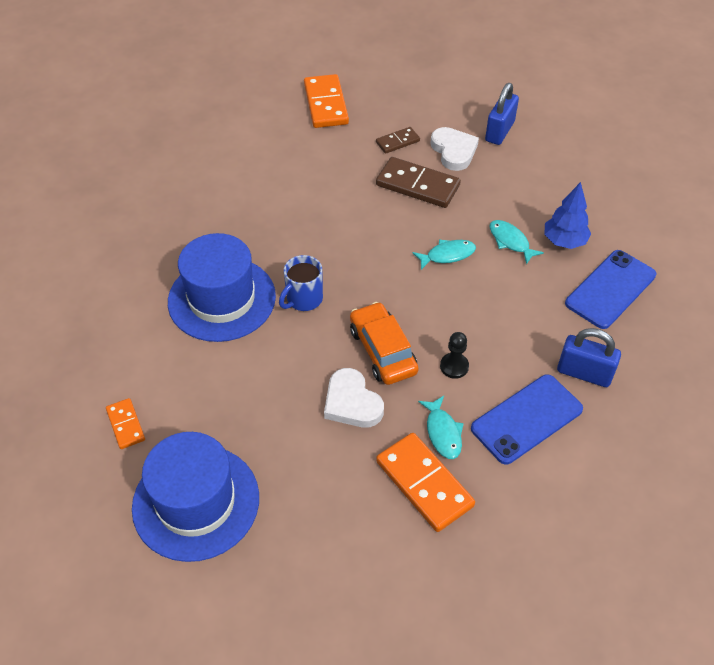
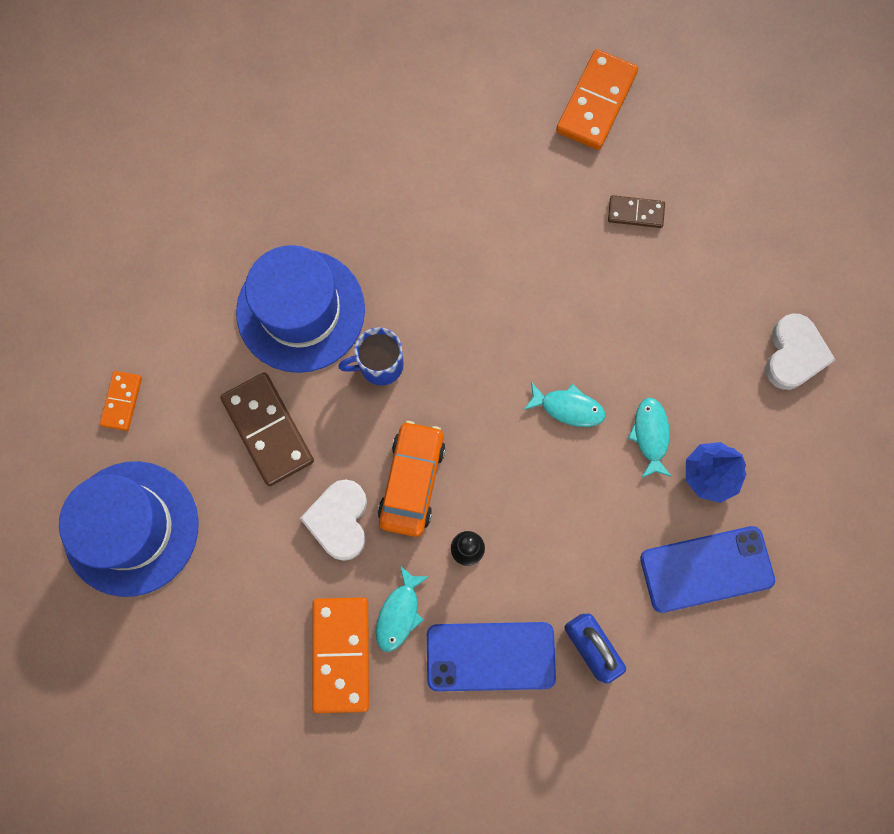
camera: 35 degrees right, 25 degrees up
brown domino [376,157,461,208] -> brown domino moved to [220,372,314,486]
white heart [430,127,479,171] -> white heart moved to [766,313,836,390]
blue padlock [485,83,519,145] -> none

